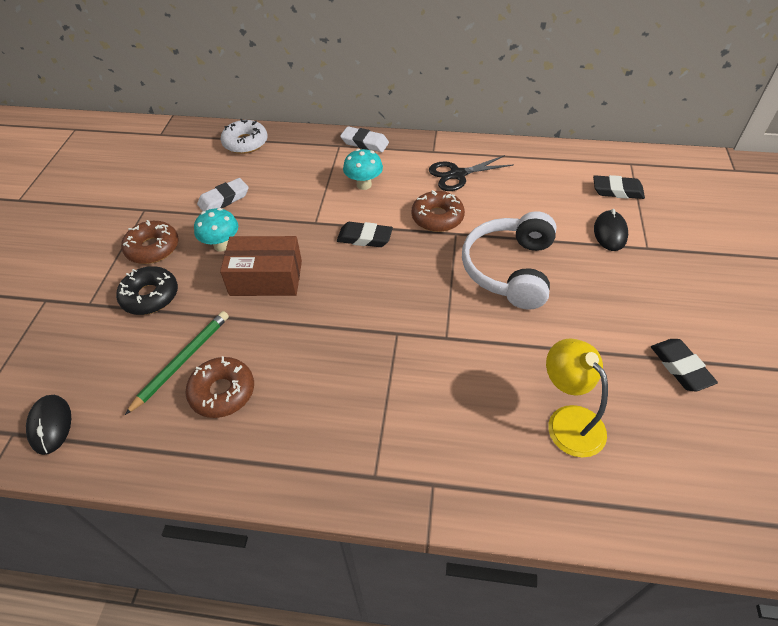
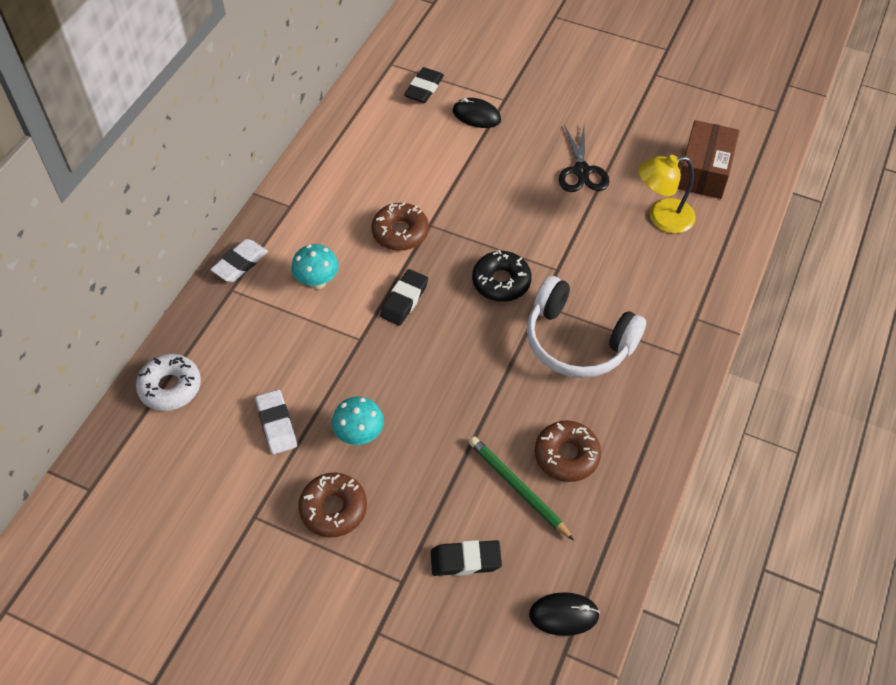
camera: 75 degrees left, 5 degrees up
black donut [116,266,178,315] -> black donut moved to [472,250,532,302]
brown box [220,236,302,296] -> brown box moved to [678,120,740,199]
black scissors [429,155,513,191] -> black scissors moved to [559,125,610,192]
white headphones [462,211,557,310] -> white headphones moved to [527,276,646,378]
black eraser [651,339,718,391] -> black eraser moved to [431,540,502,576]

